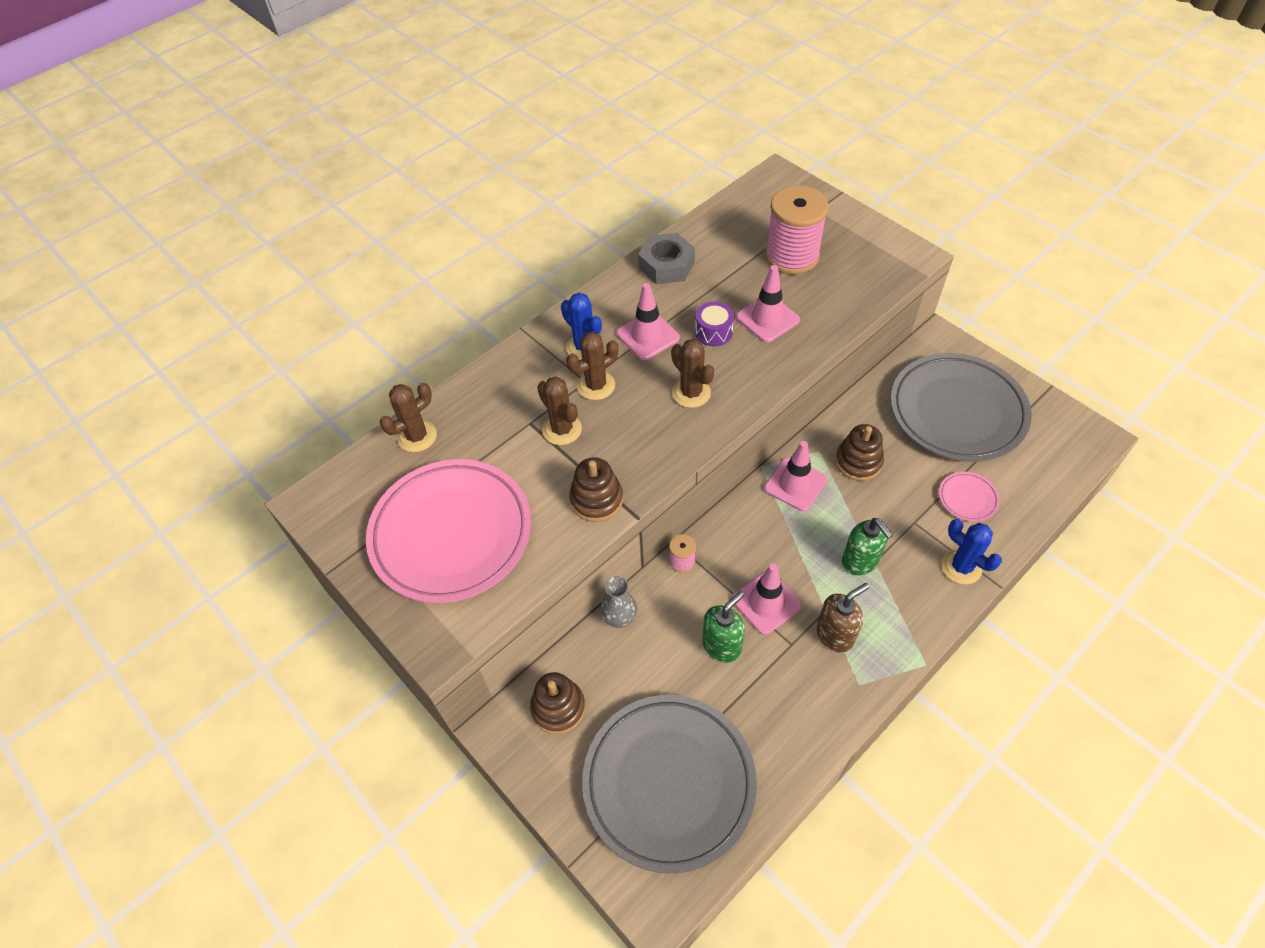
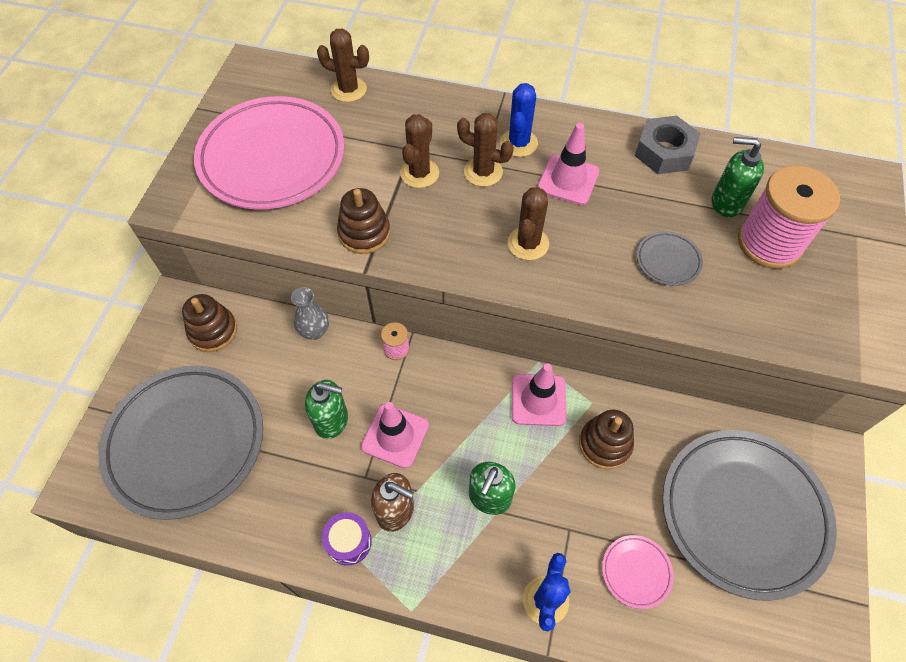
camera: 55 degrees right, 5 degrees up
purple drum [695,302,734,346] -> purple drum moved to [322,512,372,566]
pink traffic cone [736,265,800,343] -> grey plate [637,231,703,286]
none -> green soap dispenser [712,137,764,218]

